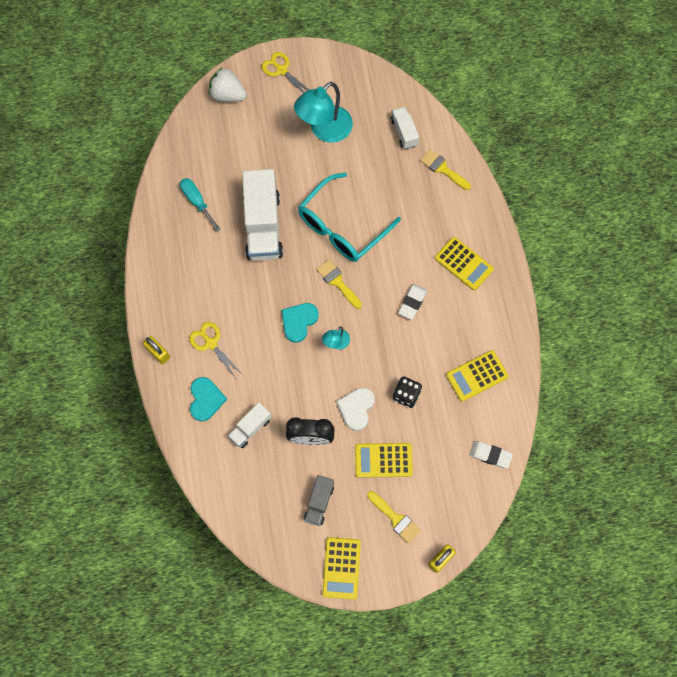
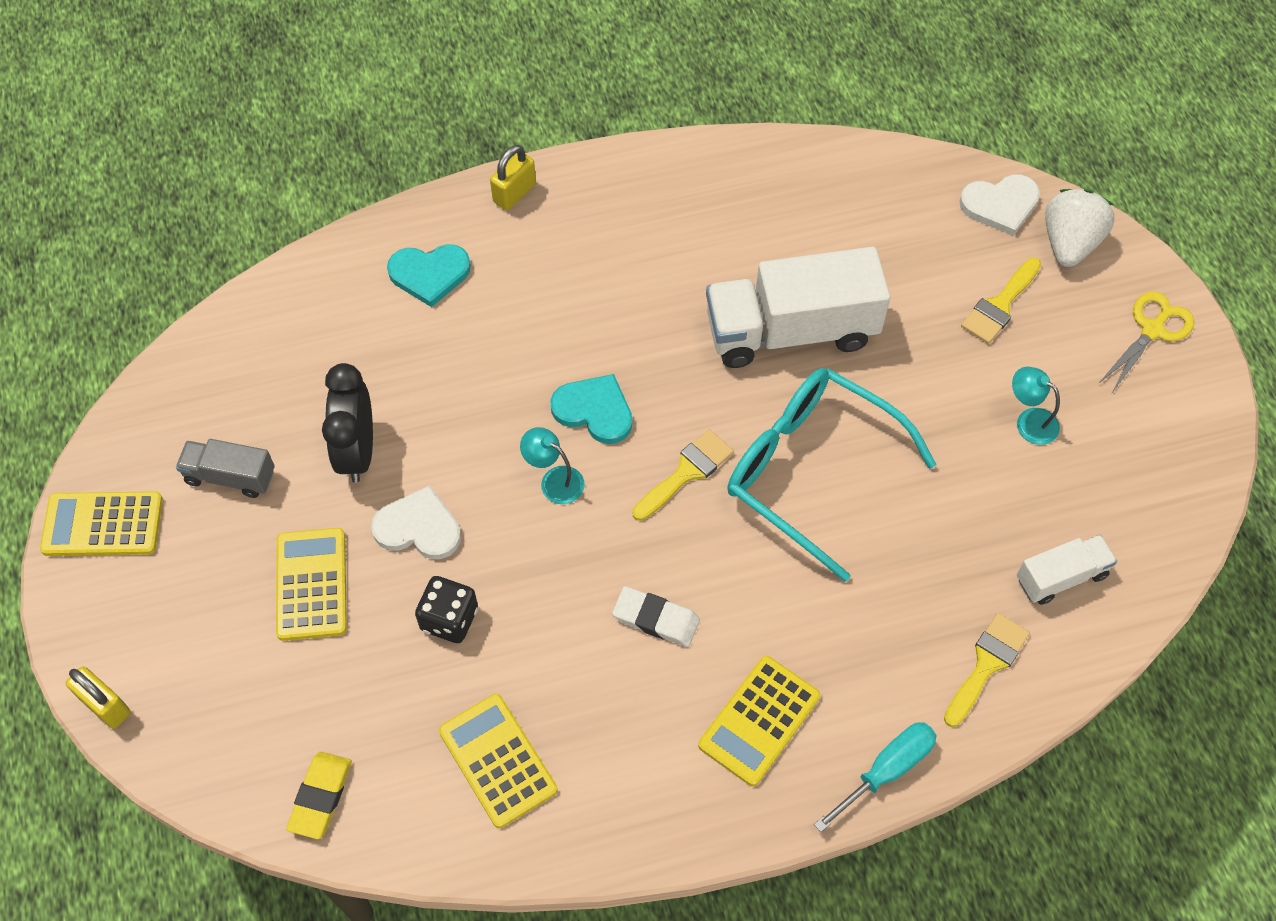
camera: 85 degrees right, 10 degrees down
turquoise screwdriver [180,178,221,232] -> turquoise screwdriver moved to [814,723,937,832]
yellow scissors [189,322,243,380] -> none
white truck [228,402,271,448] -> none
turquoise lamp [294,82,353,143] -> turquoise lamp [1012,367,1060,445], size x0.47
yellow brush [367,491,421,544] -> yellow brush moved to [961,258,1041,344]
white eraser [469,441,513,469] -> yellow eraser [286,752,352,839]
none -> white heart [959,175,1040,236]

